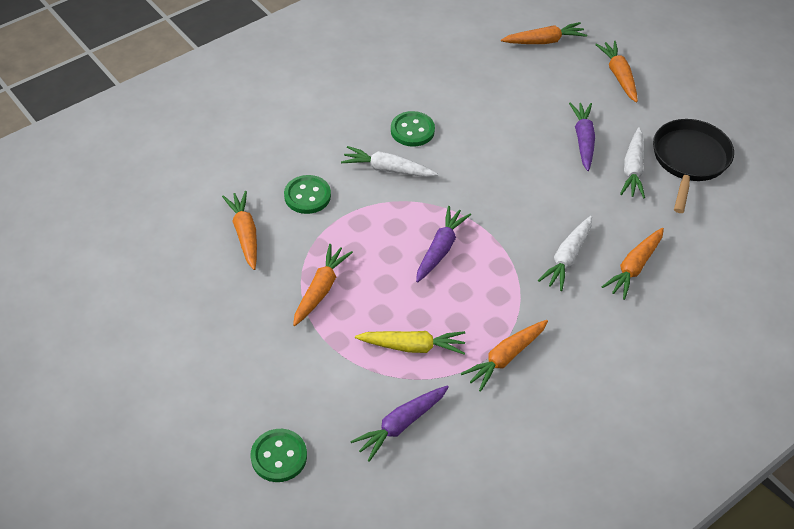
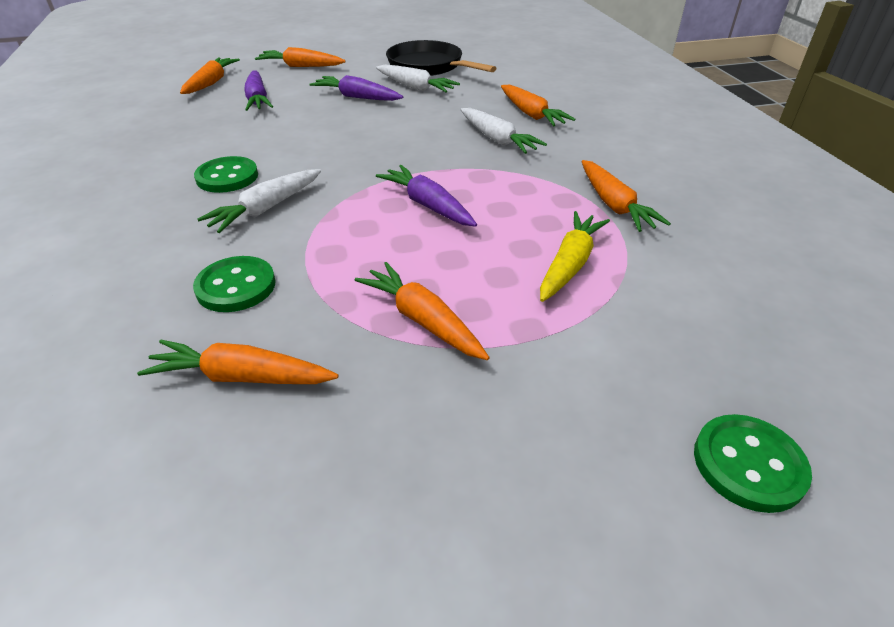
camera: 65 degrees left, 10 degrees down
purple carrot [350,386,449,462] -> purple carrot moved to [244,70,273,111]

